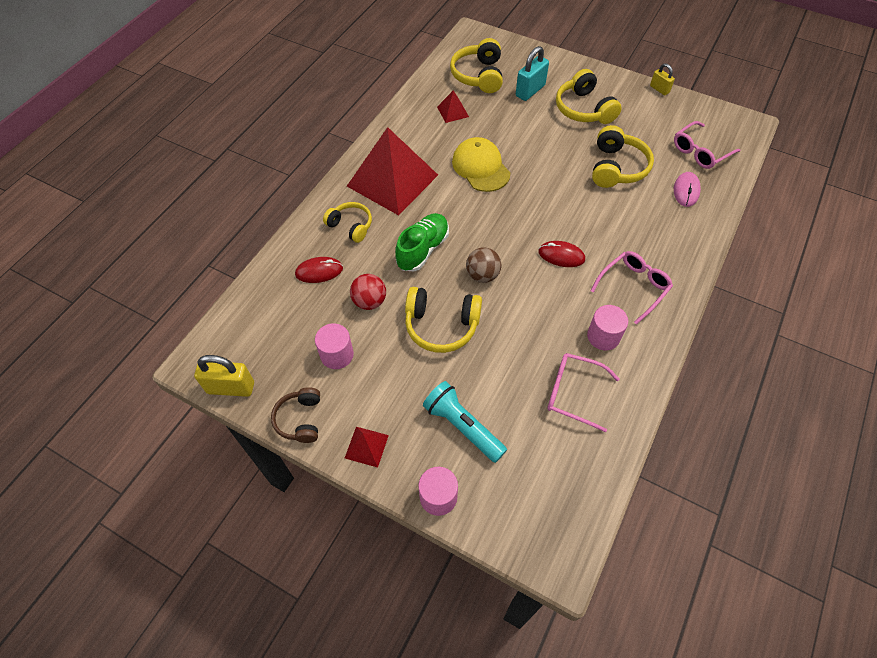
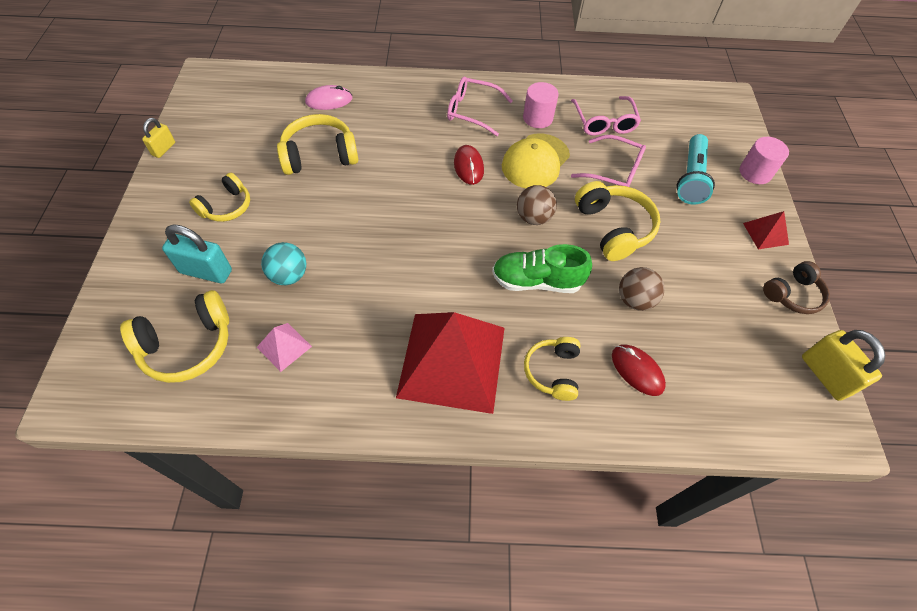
camera: 120 degrees left, 0 degrees up
pink cylinder [315,323,354,369] -> none
red ball [350,274,386,310] -> brown ball [619,267,665,311]
red pyramid [437,90,469,123] -> pink pyramid [257,323,312,372]
yellow cap [452,137,510,192] -> yellow cap moved to [502,134,570,188]
yellow headphones [556,69,622,124] -> yellow headphones [189,173,250,222], size x0.65
pink glasses [674,121,740,169] -> pink glasses moved to [571,135,646,187]
none -> turquoise ball [261,242,306,285]

